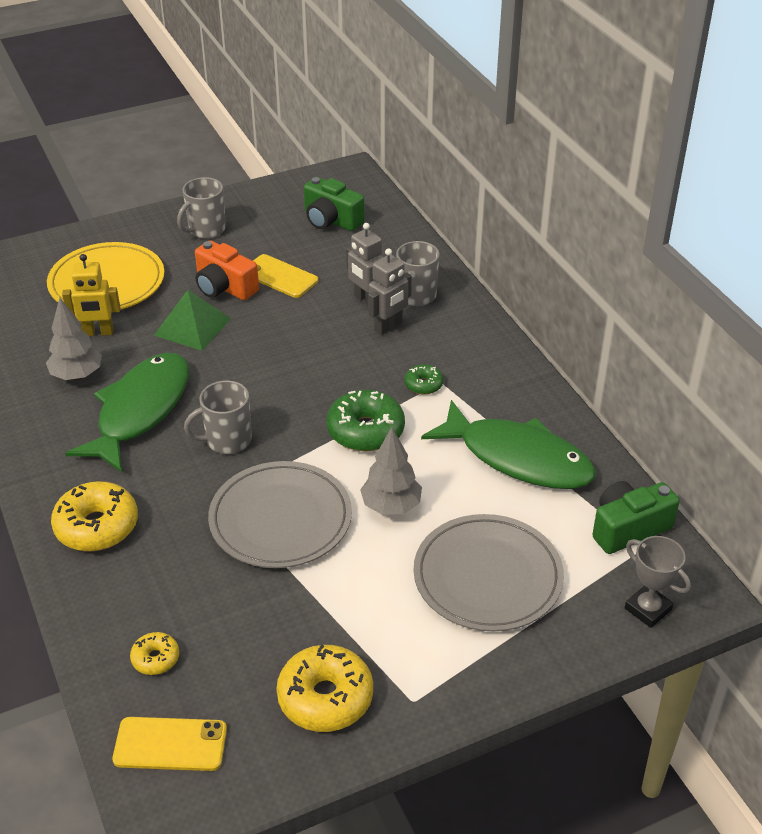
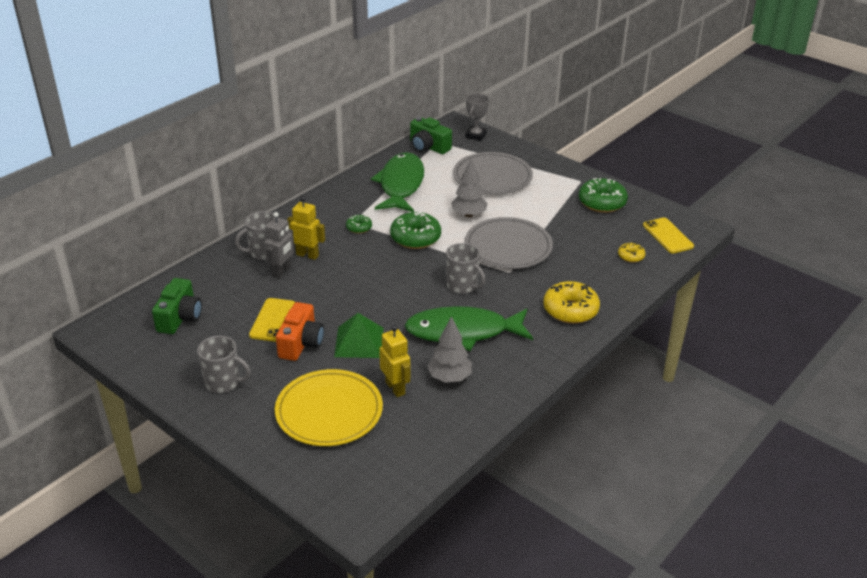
camera: 115 degrees left, 5 degrees down
yellow donut [276,644,373,732] -> green donut [579,178,628,213]
grey robot [368,248,412,335] -> yellow robot [287,196,325,260]

